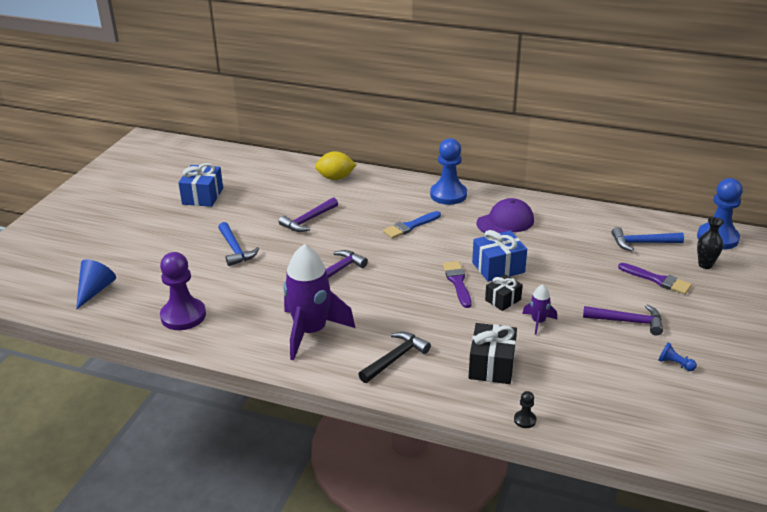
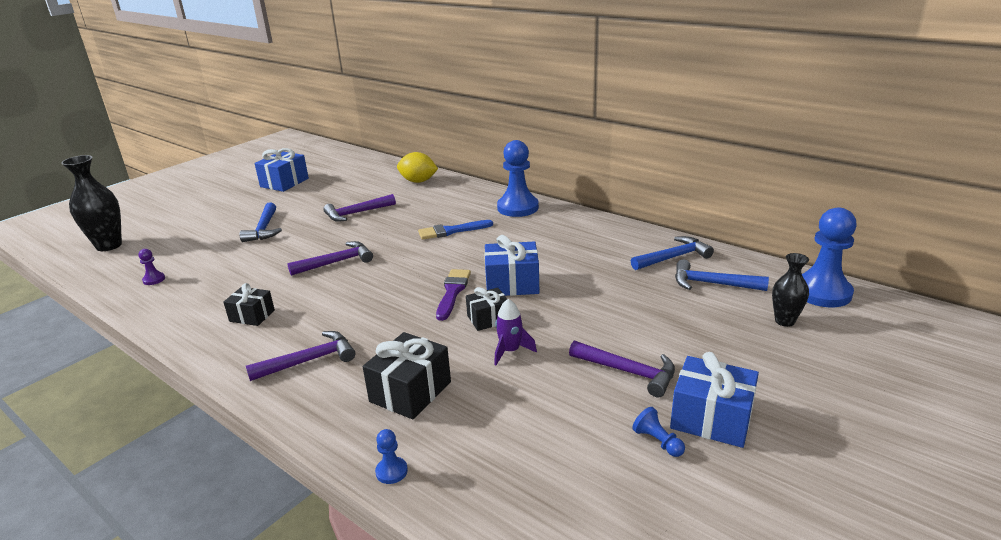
camera: 20 degrees right, 5 degrees down
blue cone [76,259,116,310] -> black vase [61,155,122,251]
purple pawn [160,252,206,330] -> purple pawn [139,249,165,285], size x0.42
purple rocket [283,244,355,360] -> black gift [223,283,275,326]
black hammer [358,332,431,383] -> purple hammer [246,331,355,381]
purple cap [477,198,534,233] -> none
black pawn [514,391,536,428] -> blue pawn [375,429,408,484]
purple brush [618,263,692,295] -> none
none -> blue hammer [631,236,714,270]
none -> blue gift [670,352,759,448]

